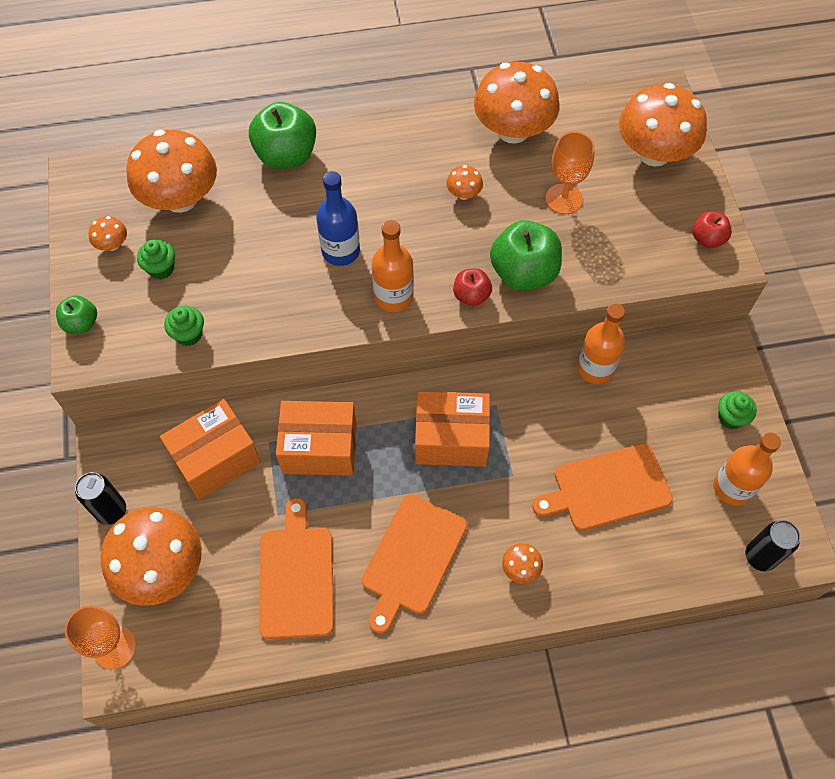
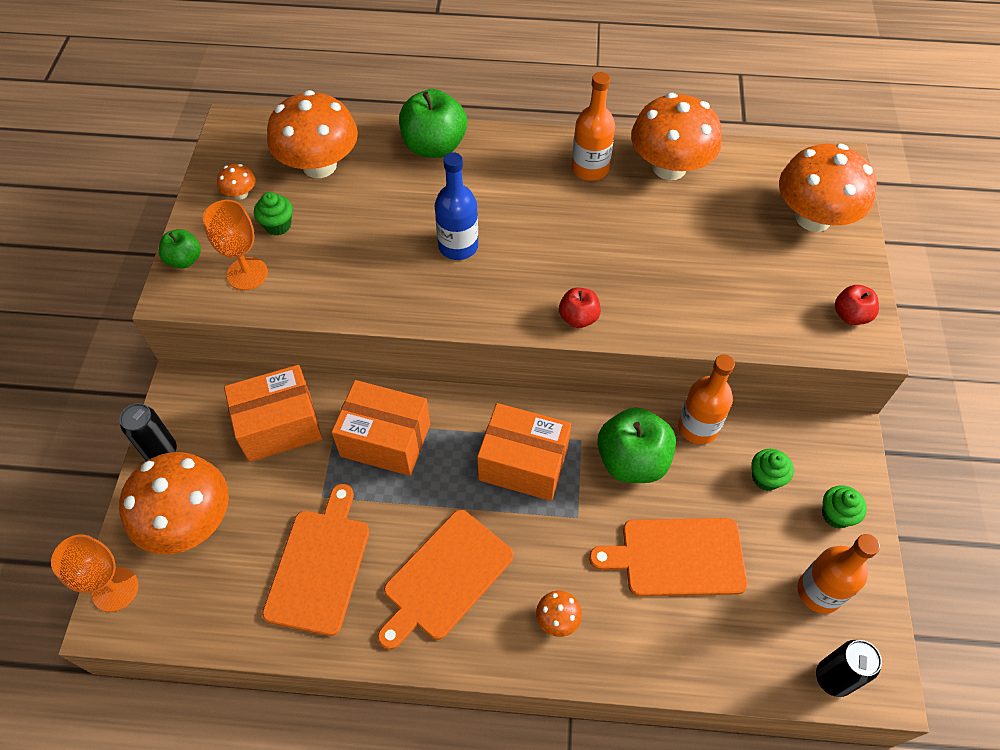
camera: 15 degrees right, 5 degrees down
green cupcake [164,306,204,346] -> green cupcake moved to [751,449,794,491]
orange bottle [372,220,414,312] -> orange bottle moved to [572,72,615,181]
orange mushroom [446,165,483,200] -> none
green apple [490,220,562,291] -> green apple moved to [597,407,676,483]
orange goblet [546,132,595,214] -> orange goblet moved to [203,200,268,290]

